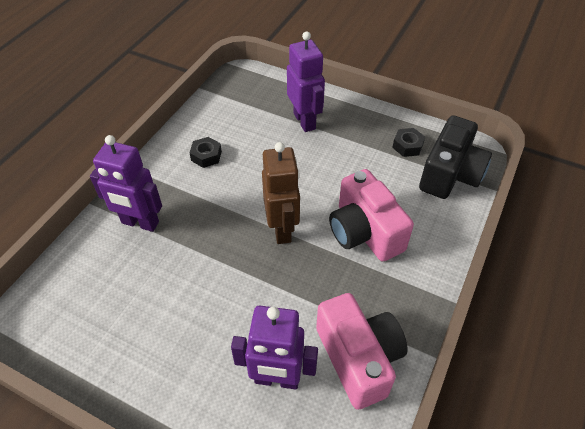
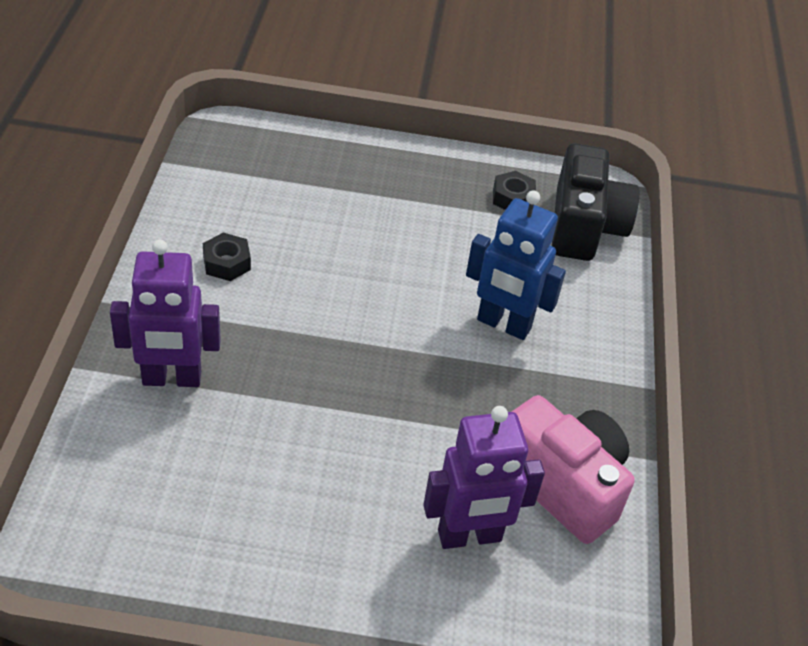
camera: 25 degrees left, 5 degrees down
brown robot [262,142,300,244] -> none
purple robot [287,31,325,132] -> none
pink camera [329,169,414,261] -> blue robot [466,190,566,340]

